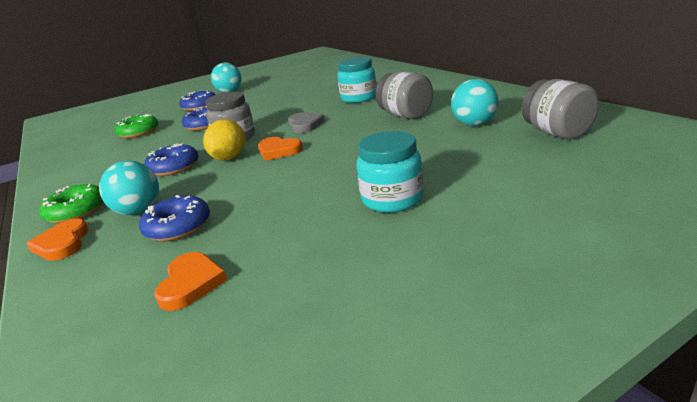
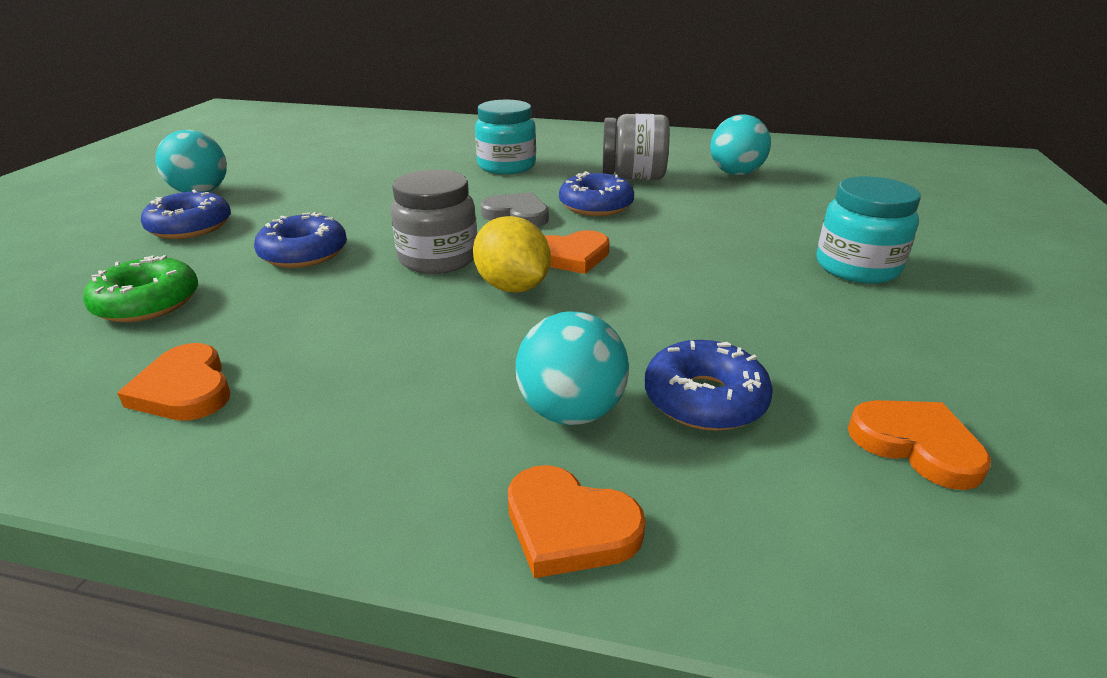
camera: 50 degrees left, 5 degrees up
green donut [39,184,104,223] -> none
blue donut [144,143,199,176] -> blue donut moved to [559,171,634,216]
grey jar [522,79,599,140] -> none
none -> orange heart [117,343,230,421]

